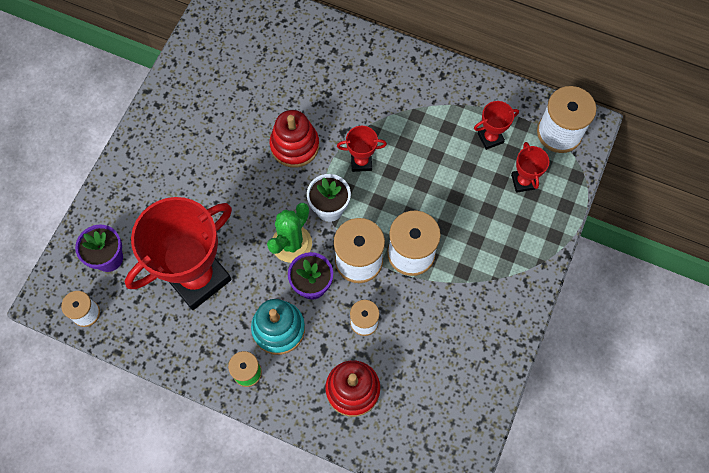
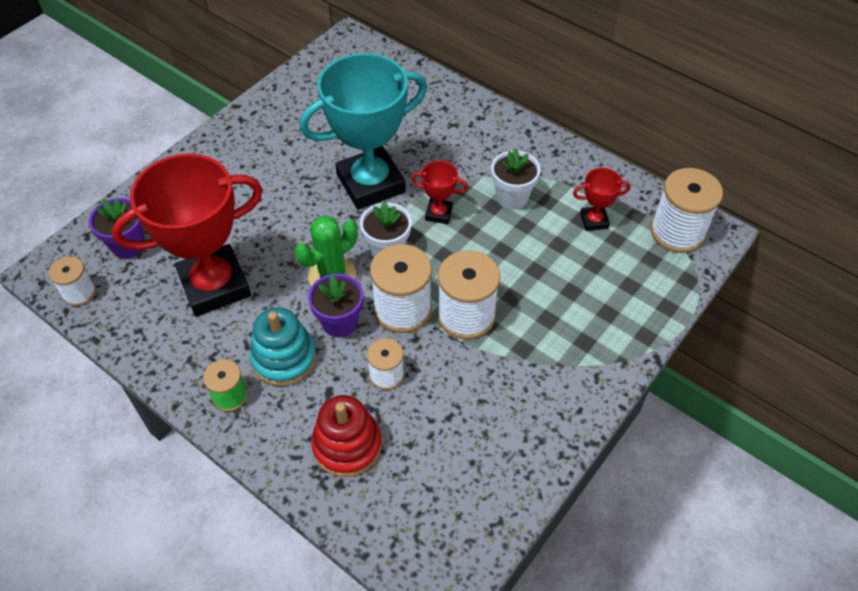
camera: 15 degrees right, 15 degrees down
red stacking toy [270,110,319,168] -> turquoise trophy [299,53,427,210]
red trophy [511,142,549,193] -> none
none -> white flower pot [491,148,541,210]

